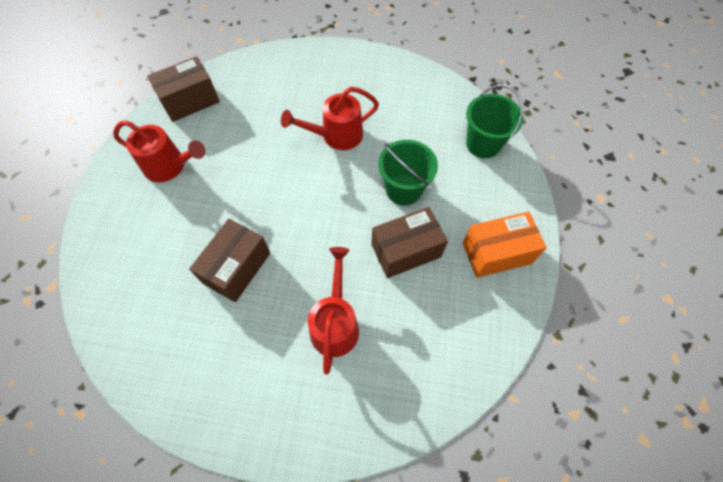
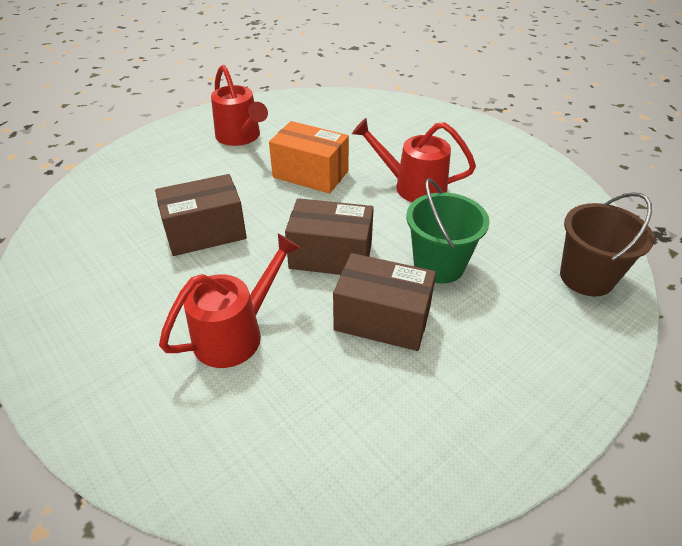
camera: 40 degrees right, 20 degrees down
brown box [147,56,220,122] -> brown box moved to [285,198,374,275]
orange box [463,212,547,278] -> orange box moved to [269,121,349,194]
green bucket [466,85,523,158] -> brown bucket [560,192,654,297]

